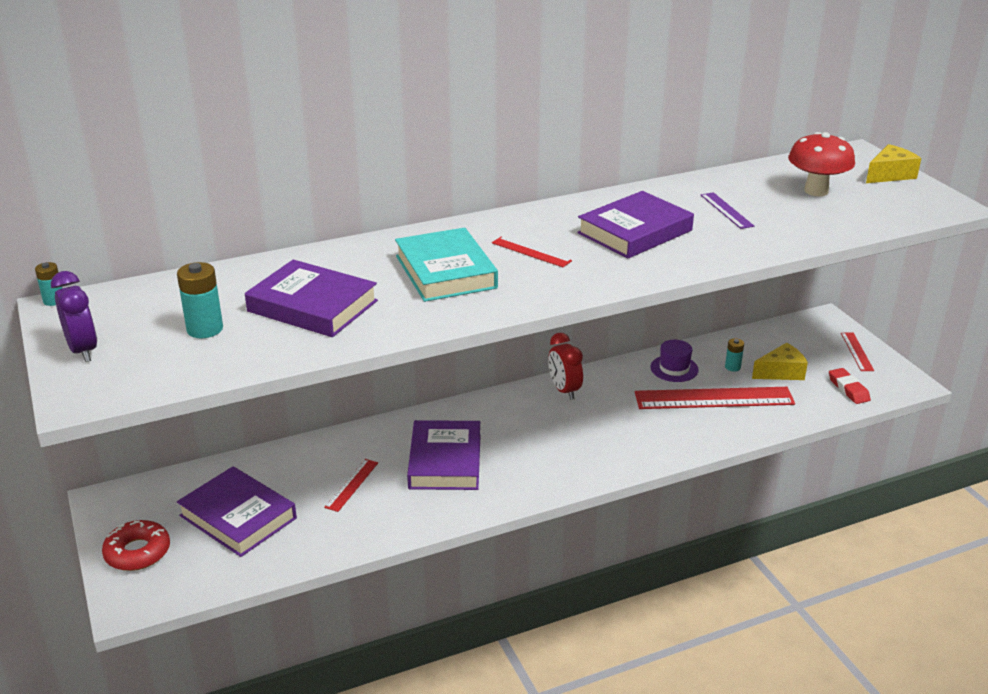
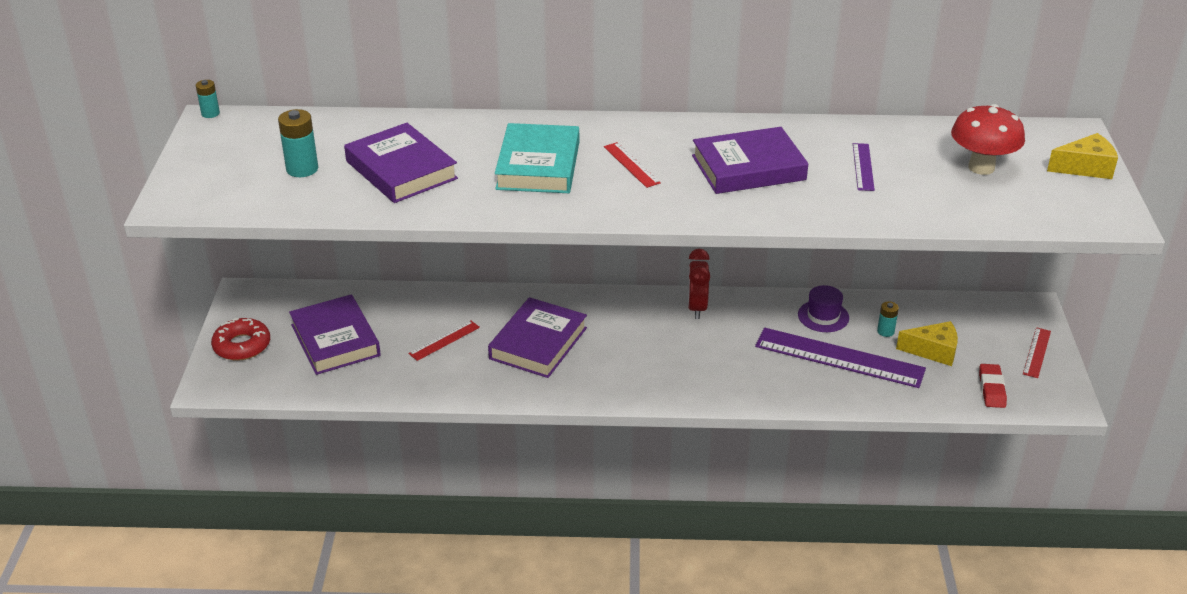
camera: 25 degrees right, 5 degrees up
purple clock [51,271,97,362] -> none
red ruler [635,387,795,409] -> purple ruler [755,328,926,388]

